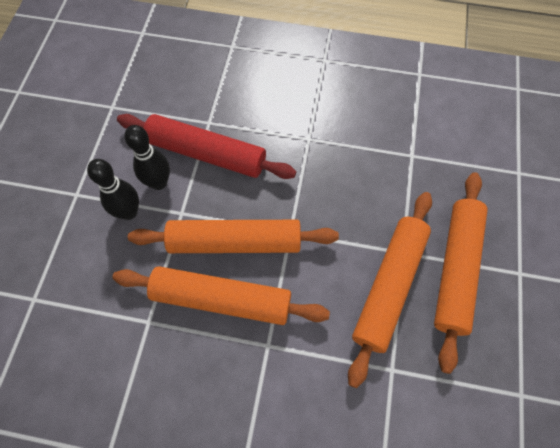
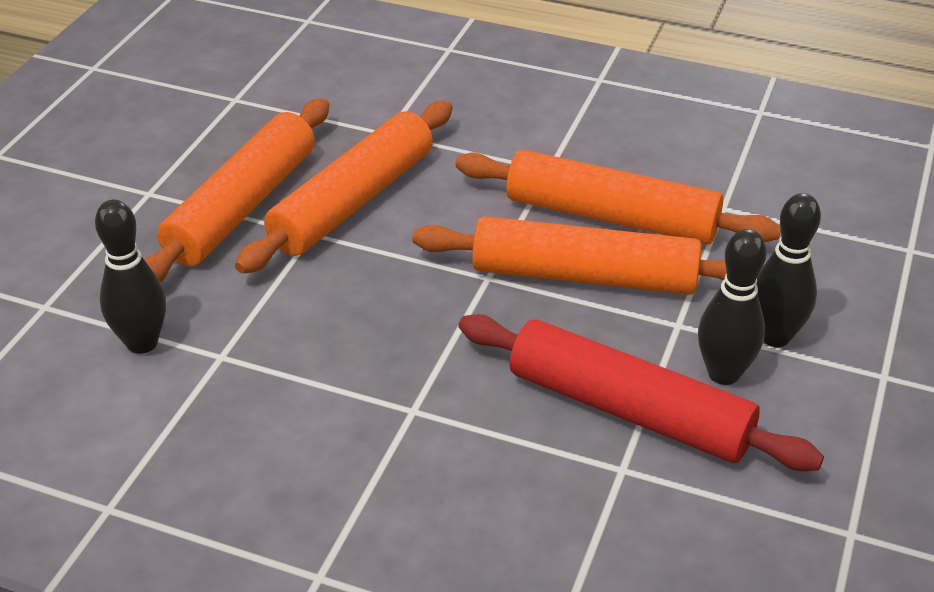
camera: 170 degrees left, 25 degrees down
none -> black bowling pin [95,200,166,354]

